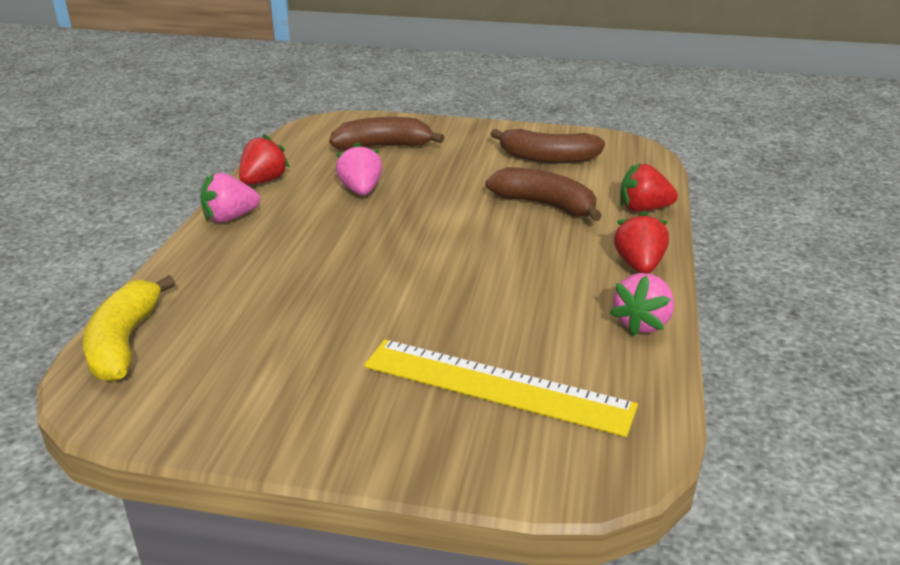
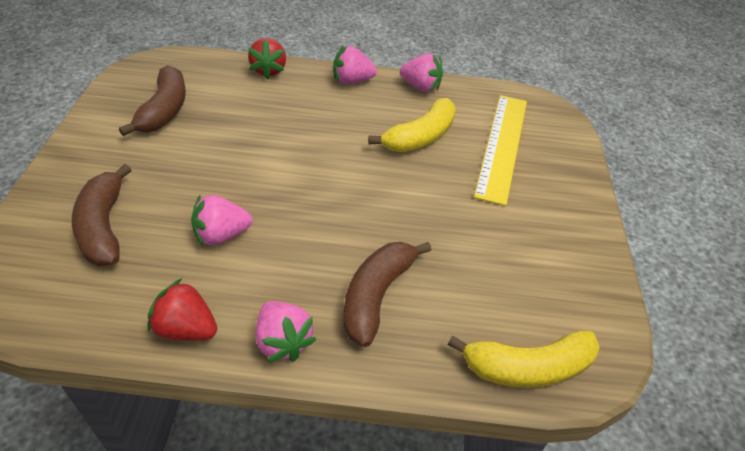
camera: 100 degrees left, 15 degrees up
brown banana [486,167,602,221] -> brown banana moved to [344,242,431,347]
red strawberry [614,211,669,274] -> pink strawberry [333,46,377,84]
none -> yellow banana [368,98,456,152]

